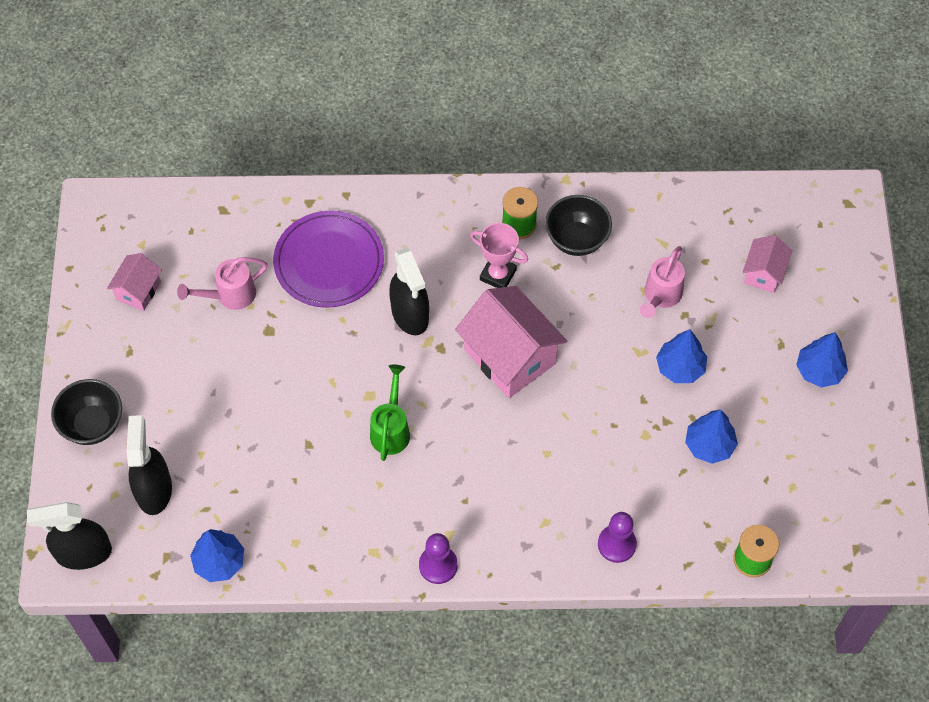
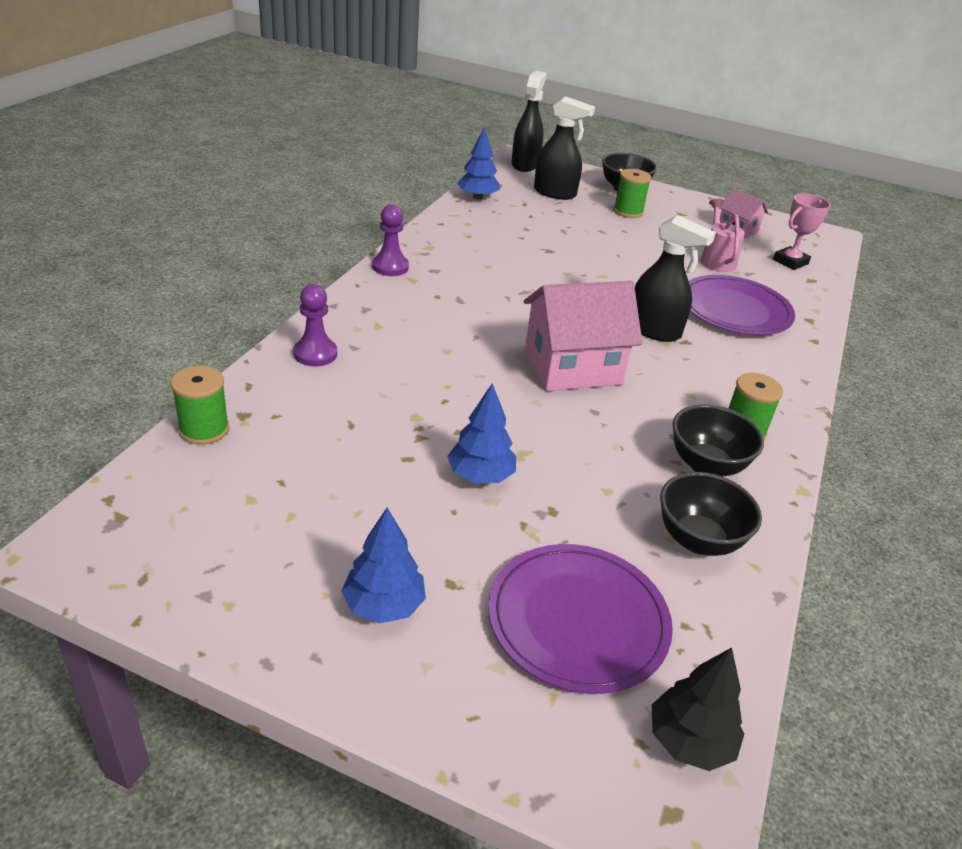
camera: 110 degrees right, 25 degrees down
green watering can [370,365,410,461] -> none
black spray bottle [389,248,429,335] -> black spray bottle turned 150 degrees counterclockwise [635,215,716,342]
pink trophy [470,223,528,288] -> pink trophy moved to [773,194,831,270]
pink watering can [640,246,685,318] -> none
blue tree [685,409,738,464] -> none
pink house [742,235,792,293] -> purple plate [488,544,673,694]
none -> green spool [613,169,651,218]
none -> black tree [652,647,744,771]
none -> black bowl [660,472,762,556]

